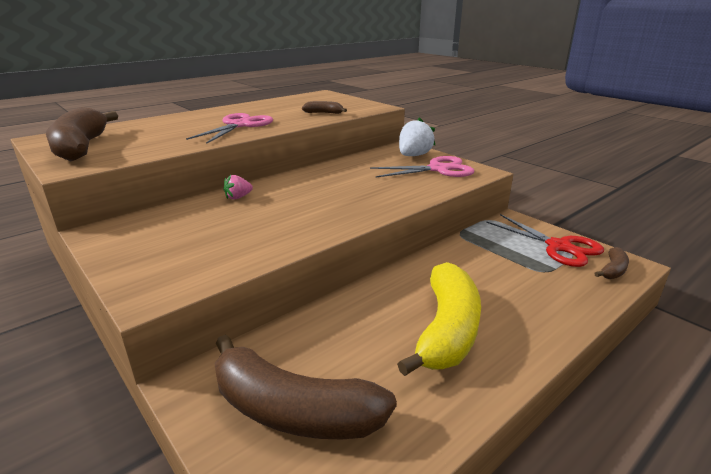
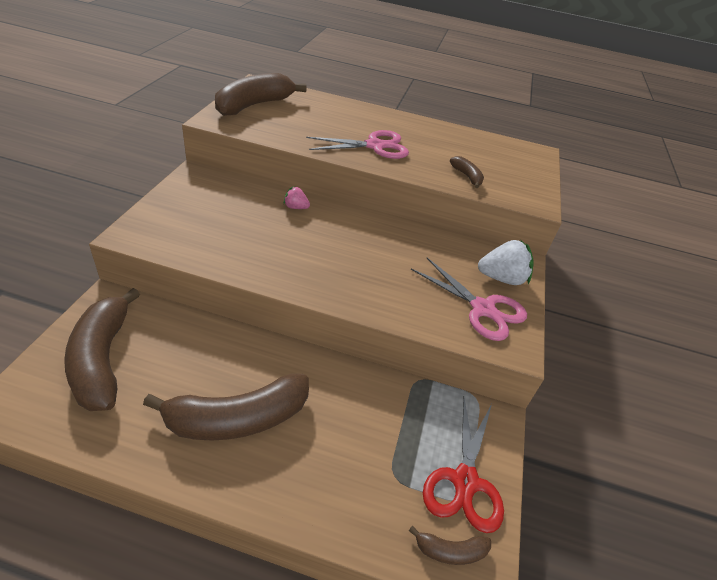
camera: 50 degrees right, 15 degrees up
yellow banana [397,262,481,376] -> brown banana [143,374,309,441]

